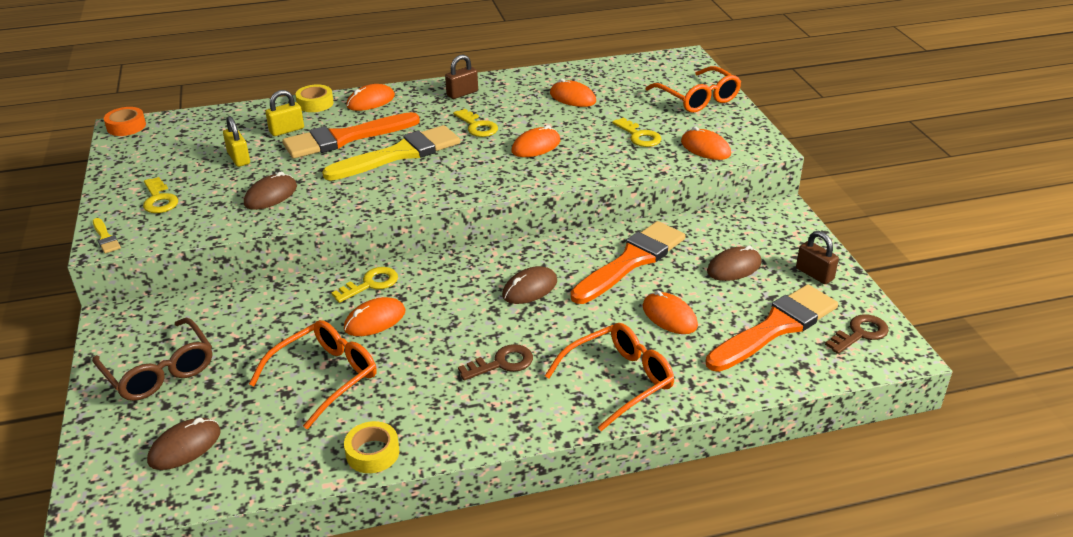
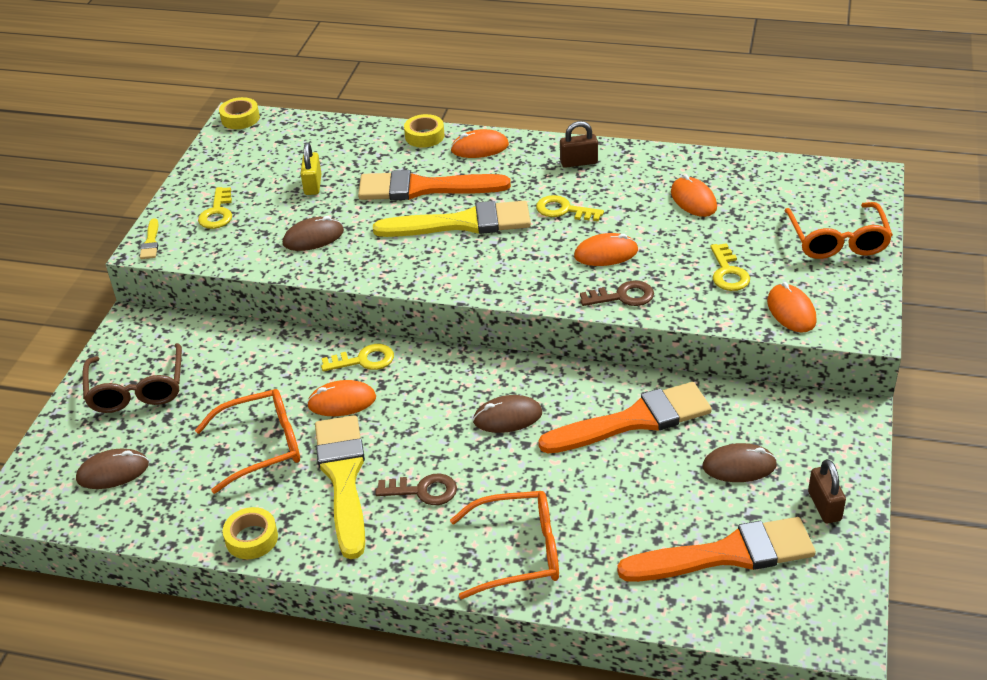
camera: 30 degrees right, 5 degrees up
orange tape [104,107,146,136] -> yellow tape [219,97,260,129]
yellow padlock [265,90,304,136] -> none
yellow key [453,109,498,137] -> yellow key turned 120 degrees clockwise [536,195,604,221]
orange mouse [642,290,698,334] -> none
brown key [825,314,889,354] -> brown key moved to [580,281,654,306]
none -> yellow brush [315,415,365,559]

